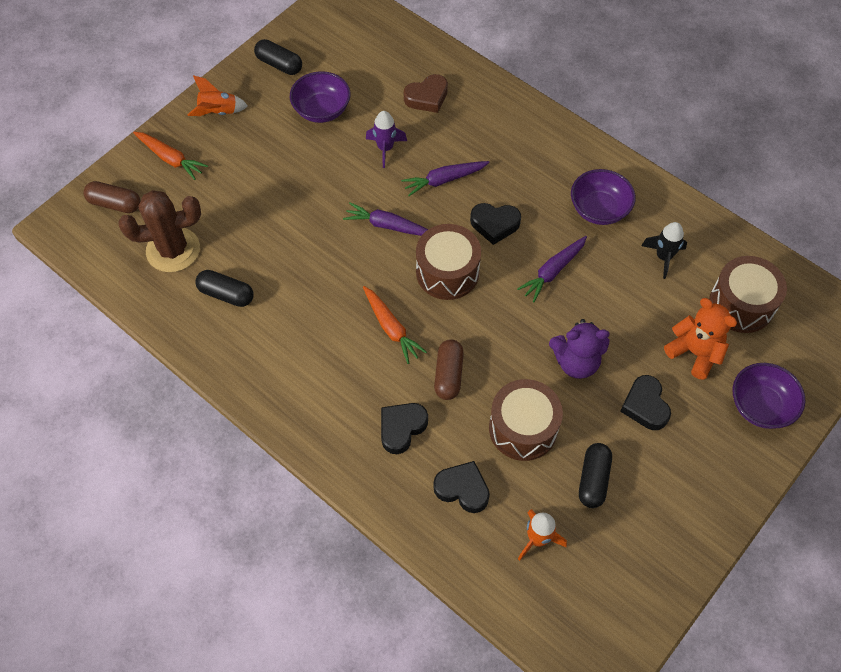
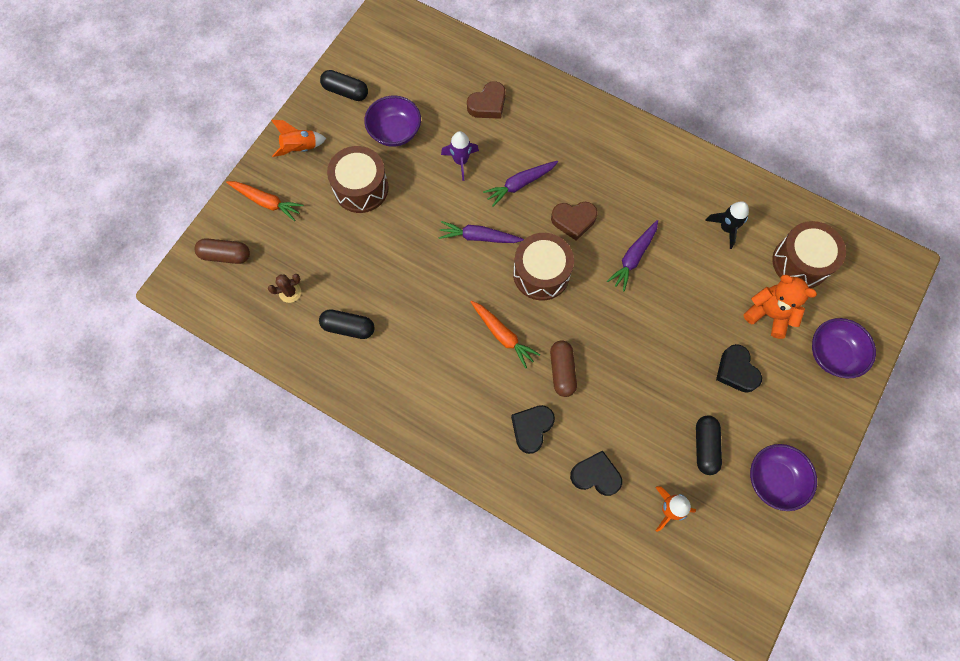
camera: 10 degrees left, 10 degrees up
brown cactus [118,190,201,272] -> brown cactus [268,274,301,303], size x0.45
black heart [470,203,521,245] -> brown heart [551,202,598,241]
brown drum [489,379,563,461] -> brown drum moved to [327,146,389,213]
purple teddy bear [549,319,610,379] -> none
purple bowl [571,169,636,225] -> purple bowl moved to [750,444,817,511]

